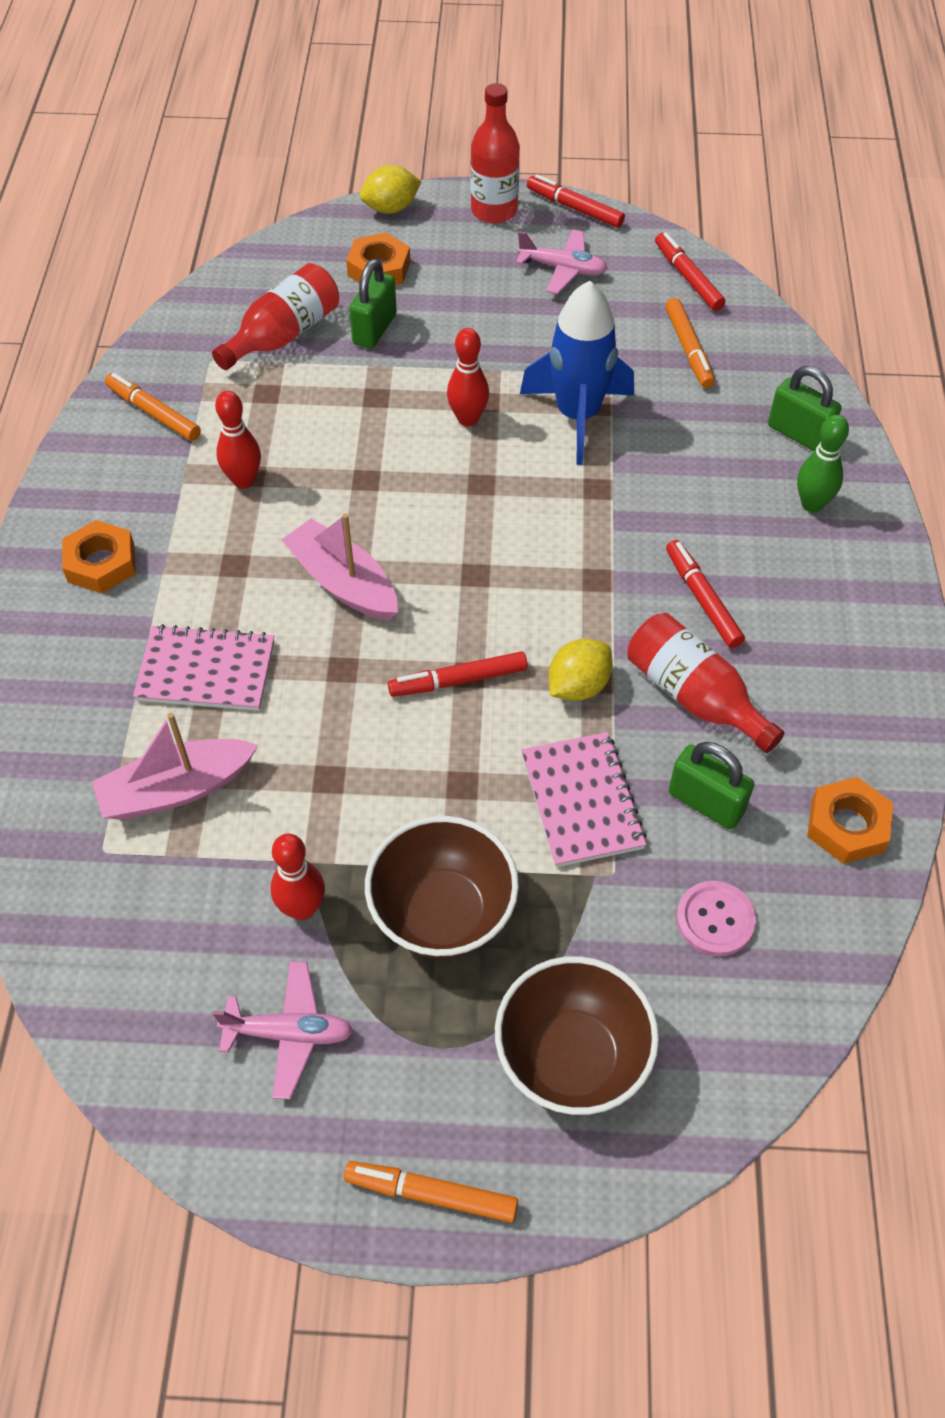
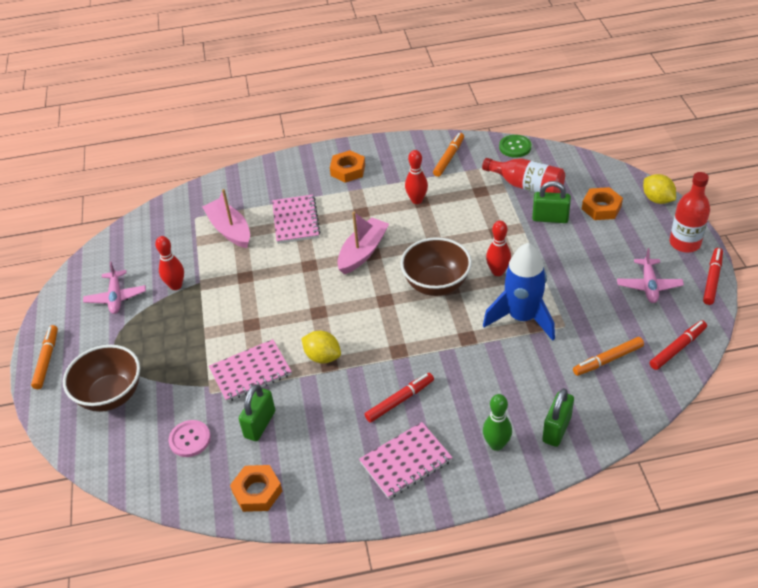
camera: 80 degrees right, 10 degrees down
brown bowl [365,816,519,959] -> brown bowl moved to [400,237,472,296]
red marker [388,651,528,697] -> none
red bottle [627,613,785,753] -> none
none -> pink notebook [359,422,453,499]
none -> green button [499,135,531,158]

